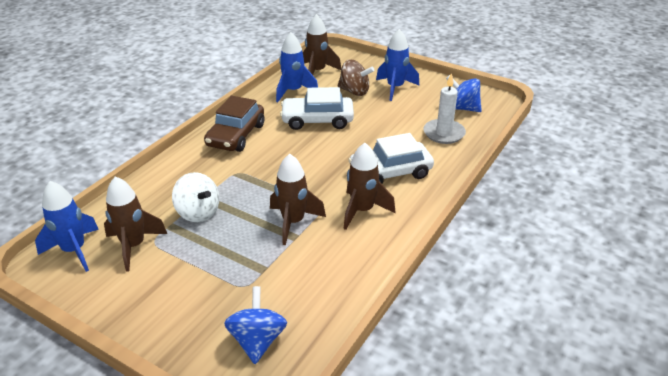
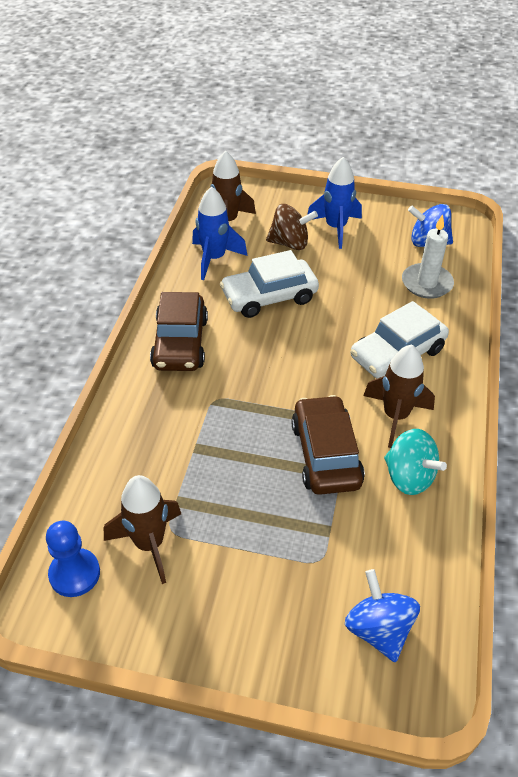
camera: 20 degrees left, 10 degrees up
blue rocket [35,181,99,272] -> blue pawn [46,521,100,597]
white spinning top [172,172,219,222] -> none
brown rocket [270,154,326,245] -> brown car [291,395,365,495]
none -> turquoise spinning top [384,429,447,495]

